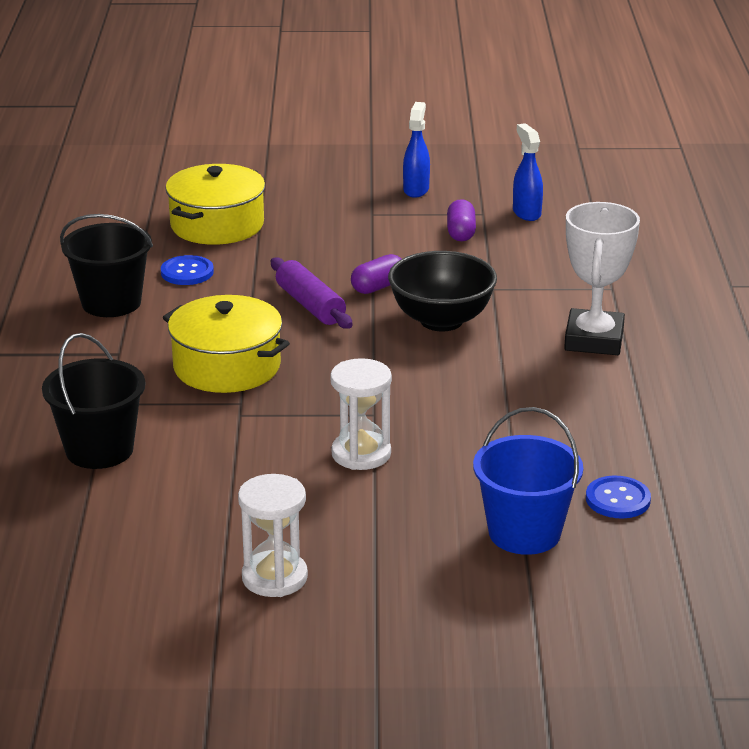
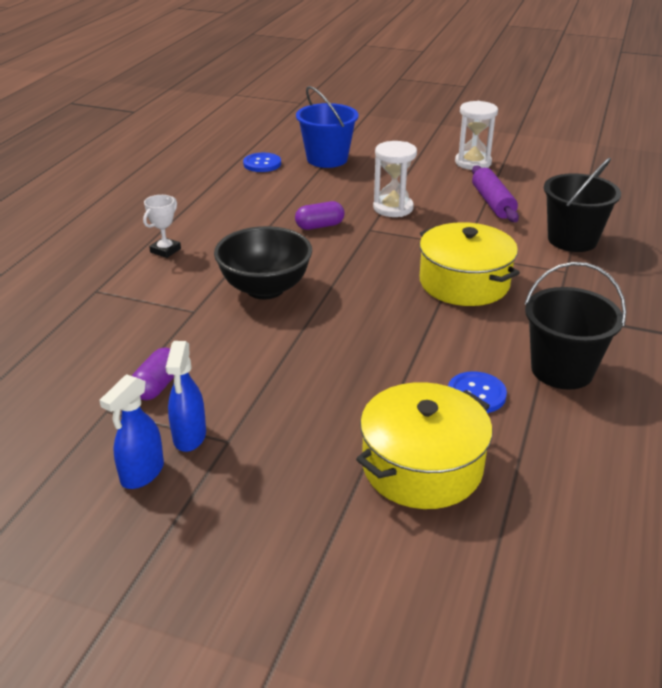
camera: 160 degrees left, 5 degrees up
purple rolling pin [271,257,353,329] -> purple rolling pin moved to [472,165,519,222]
purple capsule [351,254,401,294] -> purple capsule moved to [295,201,345,230]
blue spray bottle [513,123,543,221] -> blue spray bottle moved to [166,341,206,452]
white trophy [564,202,640,355] -> white trophy [143,195,181,258], size x0.50

